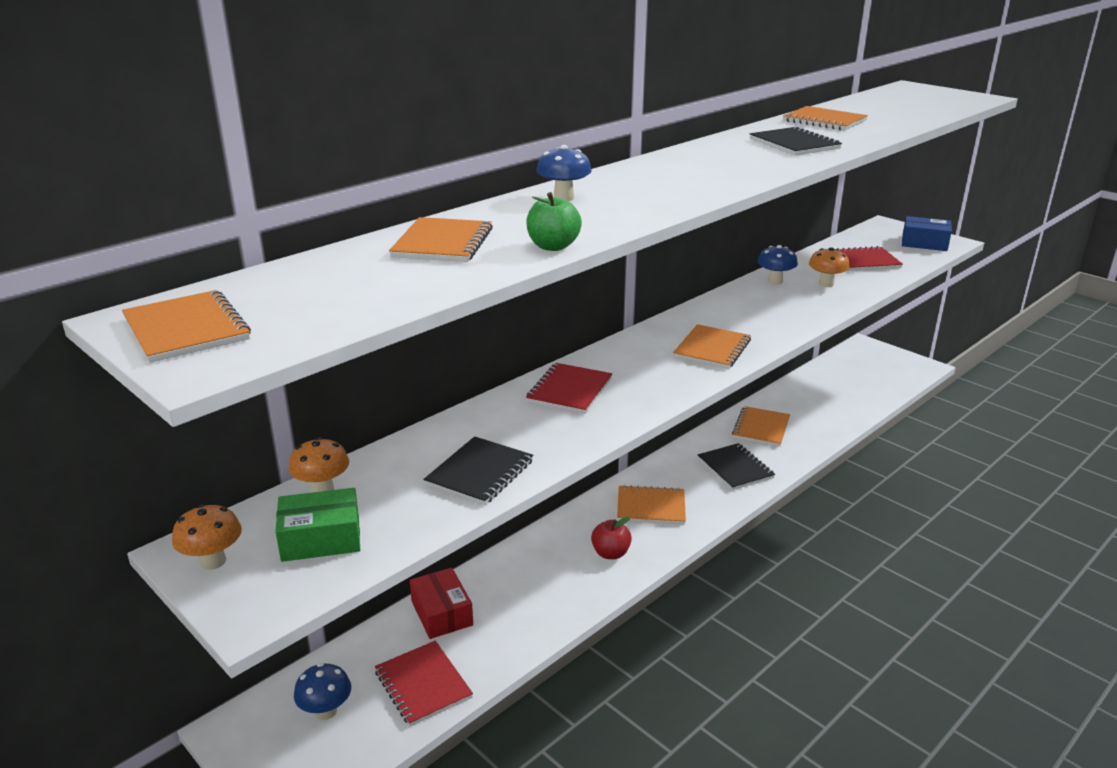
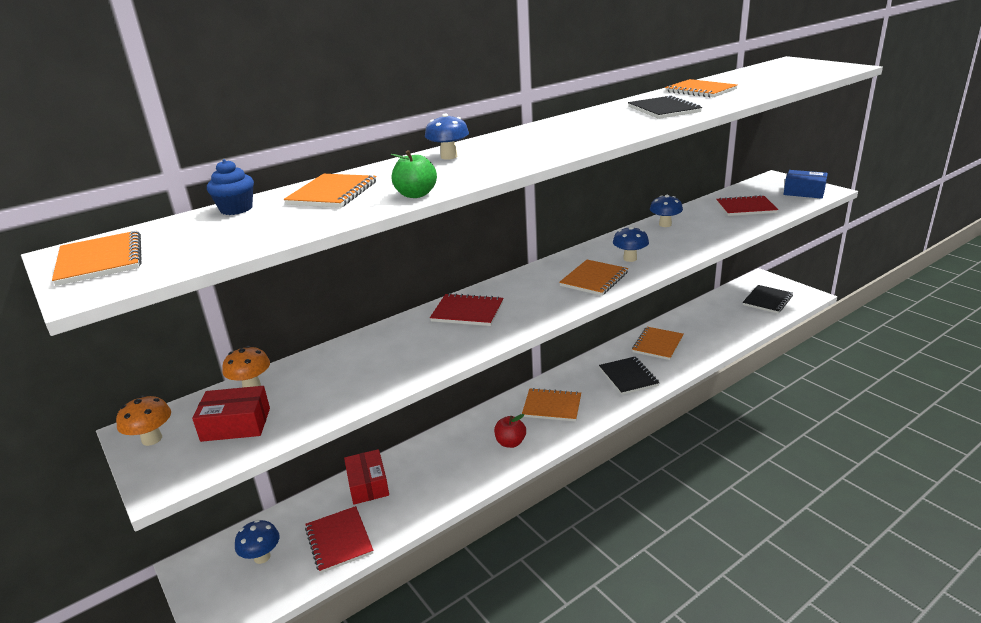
camera: 10 degrees right, 0 degrees up
green box [275,488,360,562] -> red box [192,386,270,442]
black notebook [423,436,533,505] -> black notebook moved to [743,285,793,314]
red notebook [526,363,612,414] -> red notebook turned 75 degrees clockwise [430,293,503,326]
orange mushroom [809,247,850,287] -> none
none -> blue cupcake [207,159,254,215]
none -> blue mushroom [613,226,649,262]

